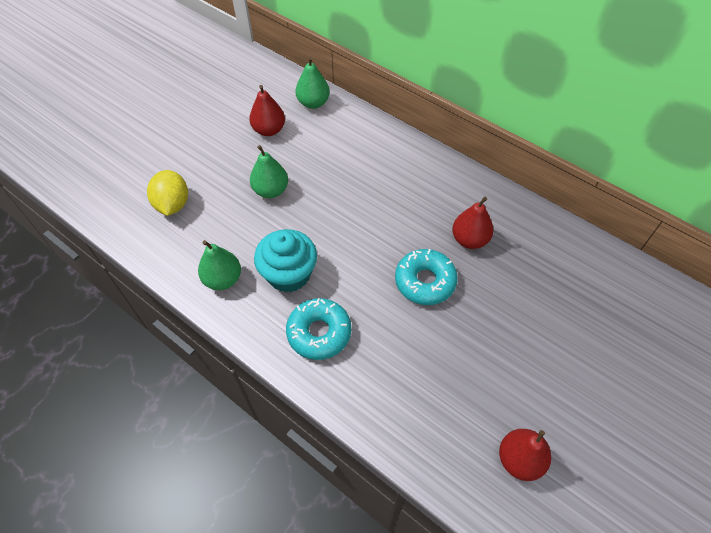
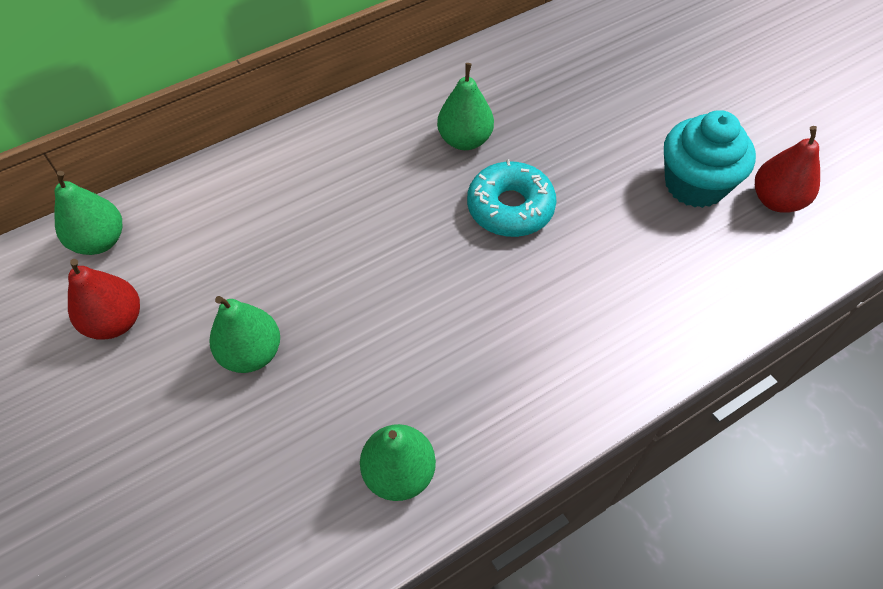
camera: 70 degrees left, 0 degrees up
yellow lemon [147,170,188,216] -> none
turquoise cupcake [254,229,317,292] -> turquoise cupcake moved to [664,110,756,208]
turquoise donut [286,298,351,360] -> none
red pear [452,197,494,249] -> green pear [437,63,494,150]

